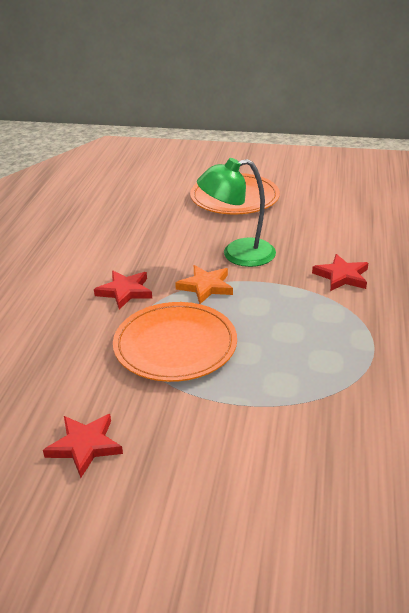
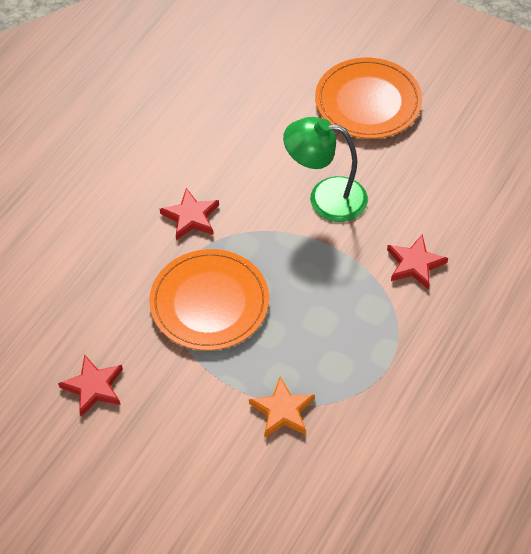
camera: 20 degrees right, 20 degrees up
orange star [175,265,233,304] -> orange star moved to [249,377,315,437]

